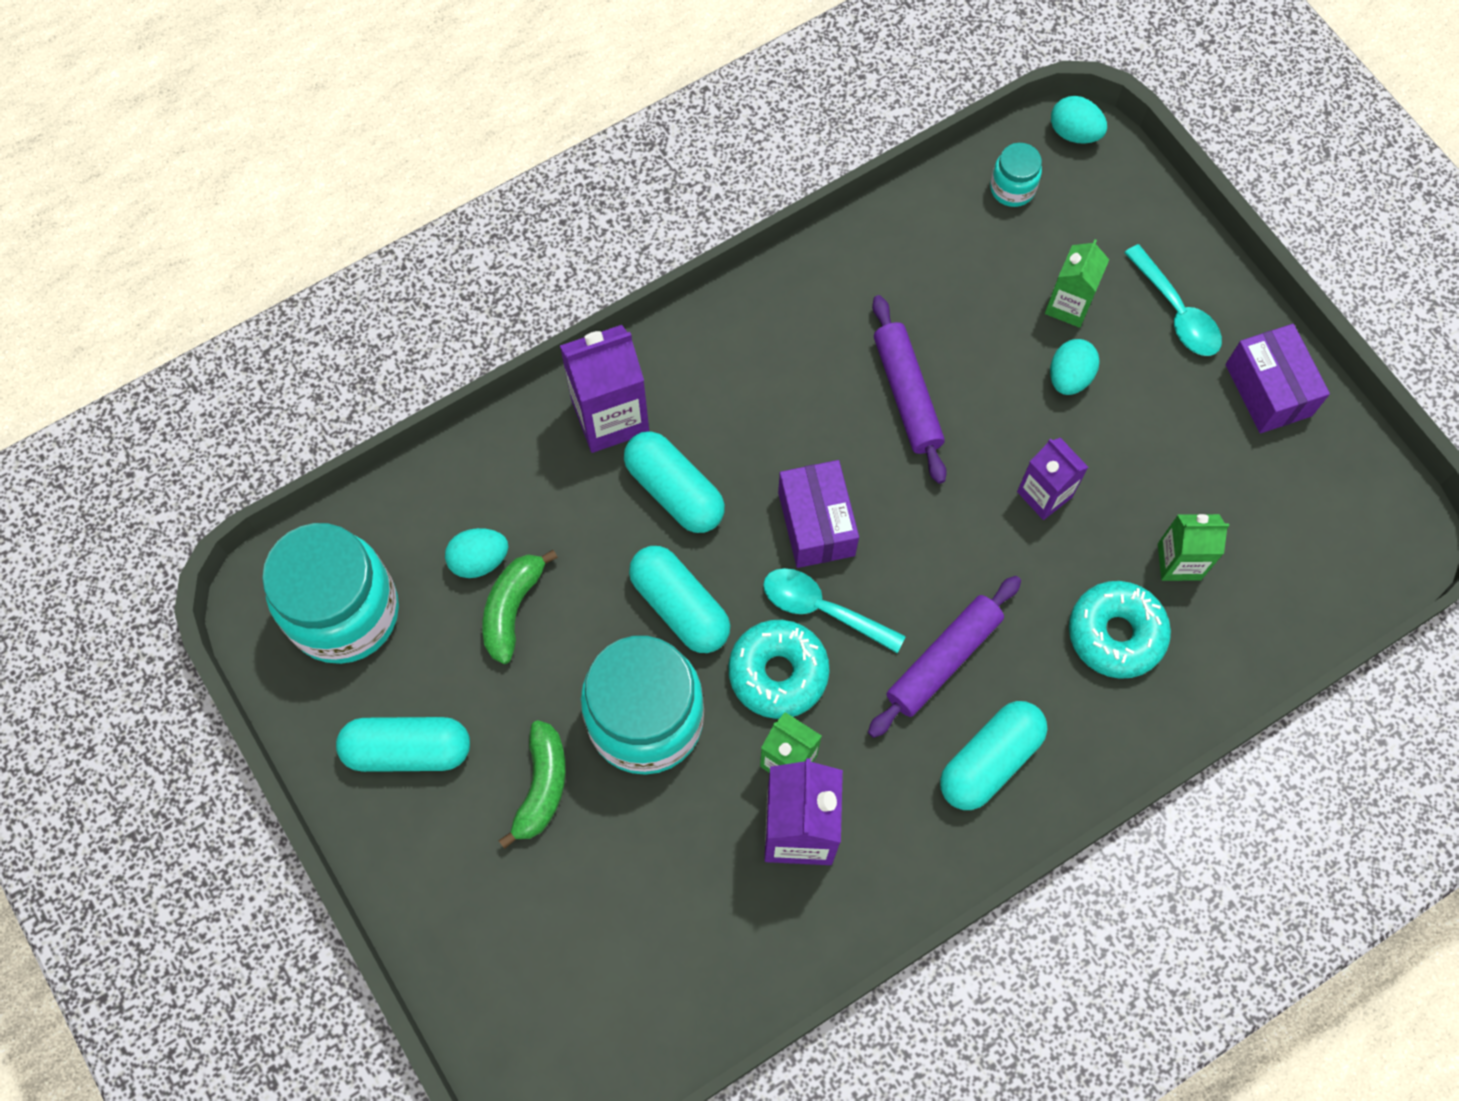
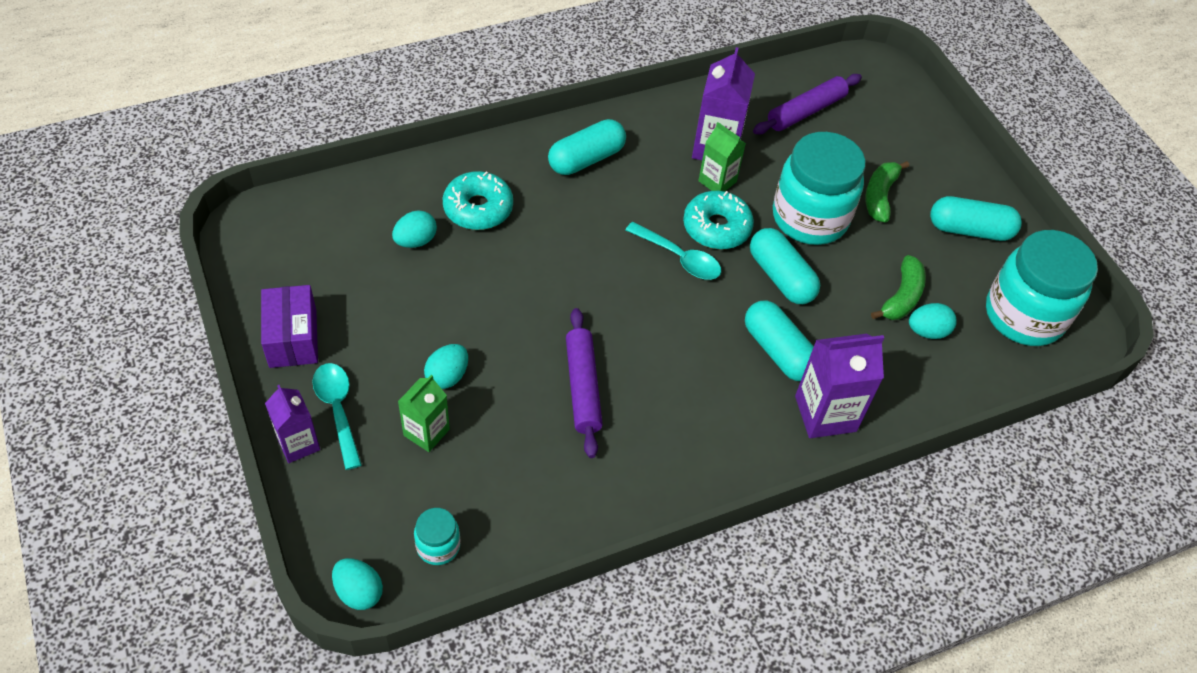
camera: 175 degrees left, 15 degrees down
purple box [778,460,859,568] -> none
purple rolling pin [868,576,1021,738] -> purple rolling pin moved to [753,74,862,135]
purple carton [1017,438,1089,520] -> purple carton moved to [265,385,320,463]
green carton [1158,514,1229,581] -> turquoise egg [392,211,437,248]

